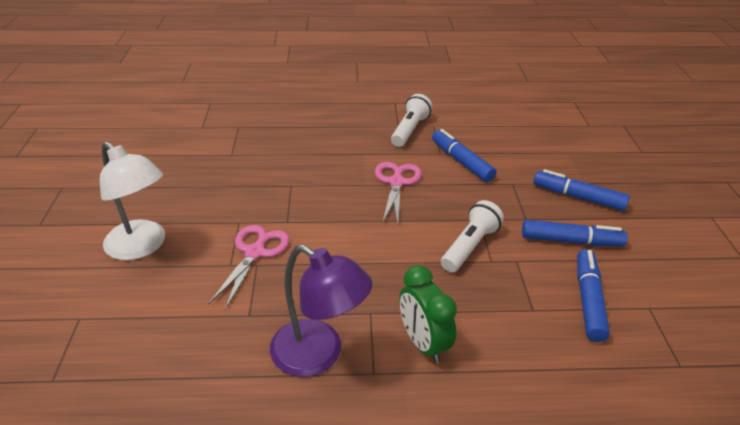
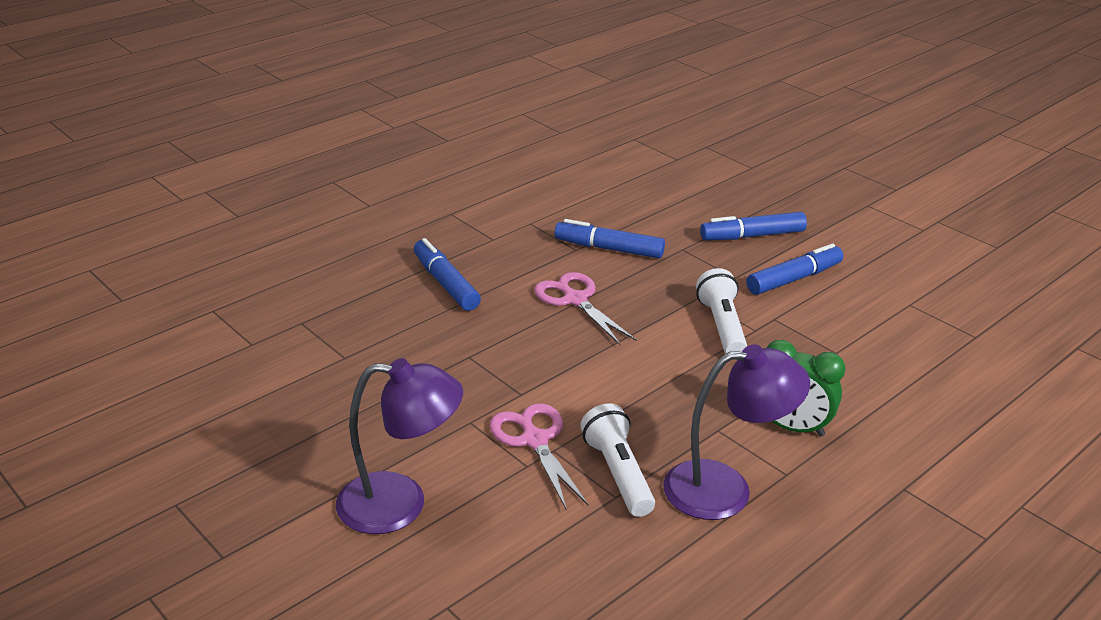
camera: 40 degrees left, 5 degrees down
white lamp [100,141,165,260] -> purple lamp [336,358,463,534]
white flashlight [391,94,432,147] -> white flashlight moved to [580,403,655,517]
blue marker [577,249,610,342] -> blue marker moved to [414,238,481,311]

